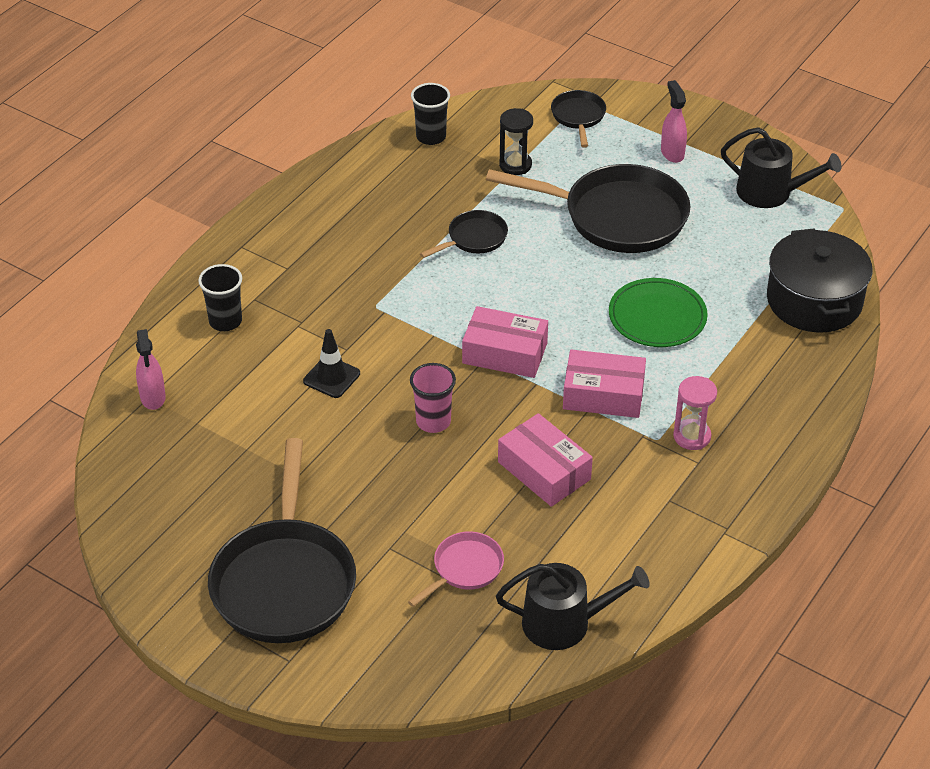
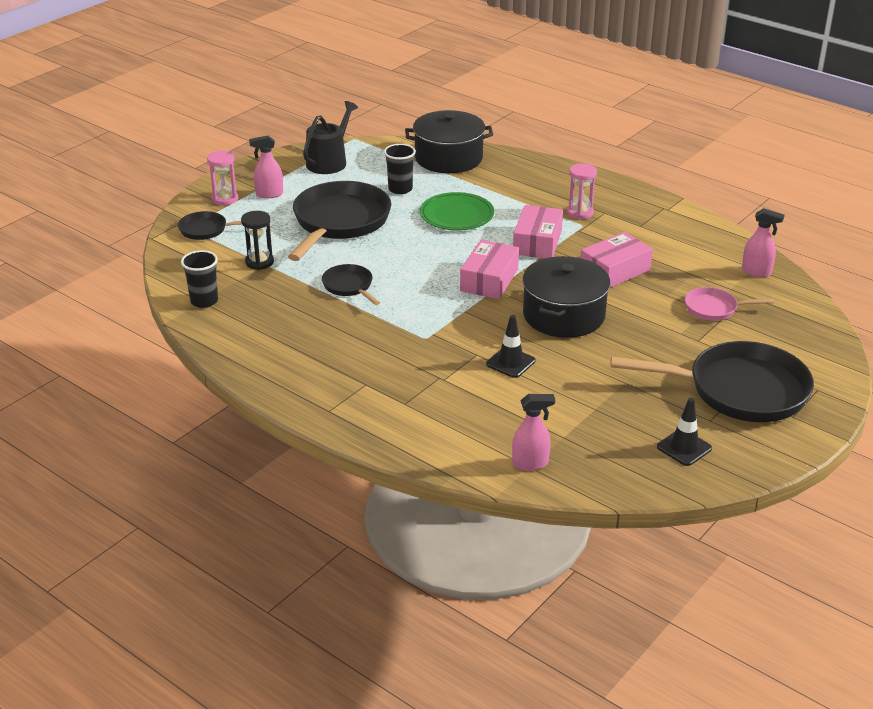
camera: 85 degrees left, 10 degrees down
black cup [198,264,242,331] -> black cup moved to [384,144,416,194]
pink pan [408,531,504,607] -> pink pan turned 45 degrees counterclockwise [685,287,774,321]
pink cup [410,363,456,433] -> black pot [522,256,610,338]
black watering can [496,563,650,650] -> pink spray bottle [742,208,784,277]
none -> pink hourglass [207,150,238,205]
none -> black traffic cone [657,398,712,466]

